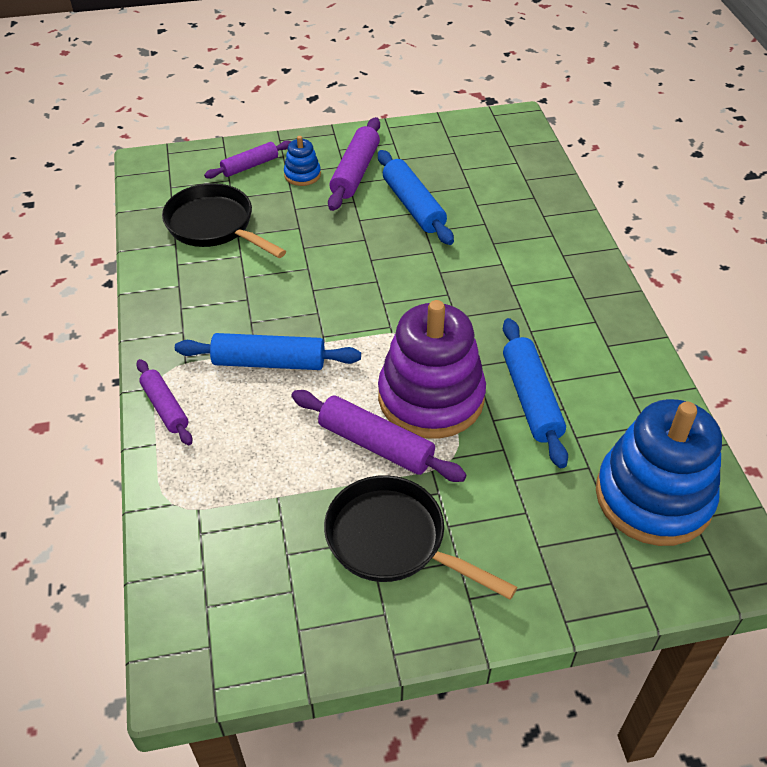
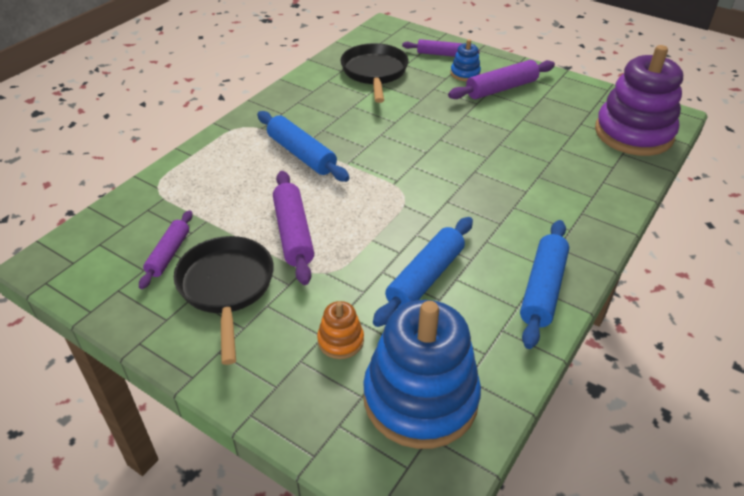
camera: 45 degrees right, 5 degrees down
purple rolling pin [136,359,192,445] -> purple rolling pin moved to [139,210,193,289]
blue rolling pin [378,150,454,245] -> blue rolling pin moved to [520,220,569,349]
purple stacking toy [378,300,486,439] -> purple stacking toy moved to [595,45,683,156]
none -> orange stacking toy [317,301,364,359]

